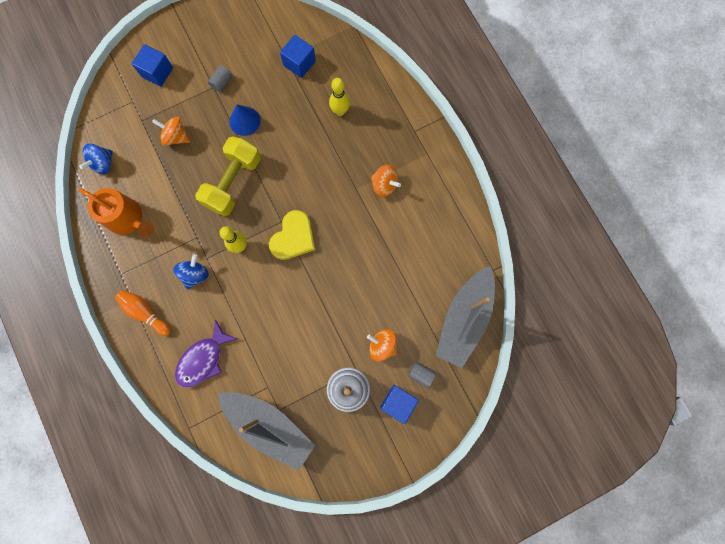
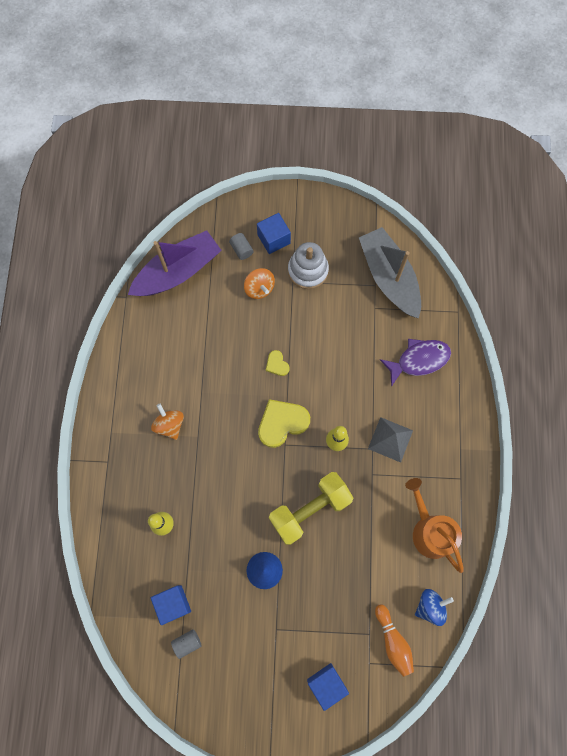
camera: 150 degrees left, 5 degrees down
orange bowling pin [115,290,171,336] -> orange bowling pin moved to [375,605,414,677]
orange spinning top [152,117,190,146] -> none
blue spinning top [174,254,209,289] -> grey pyramid [368,417,413,462]
grey cylinder [208,65,233,92] -> grey cylinder moved to [171,629,202,659]
grey boat [436,266,495,368] -> purple boat [128,230,222,296]
none -> yellow heart [266,350,290,376]

